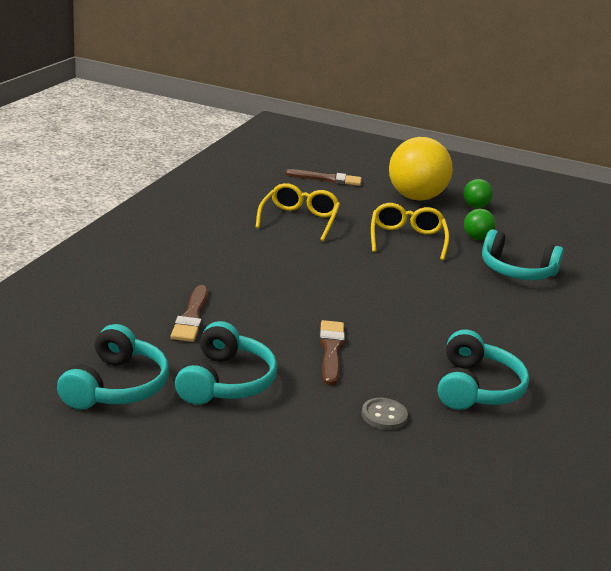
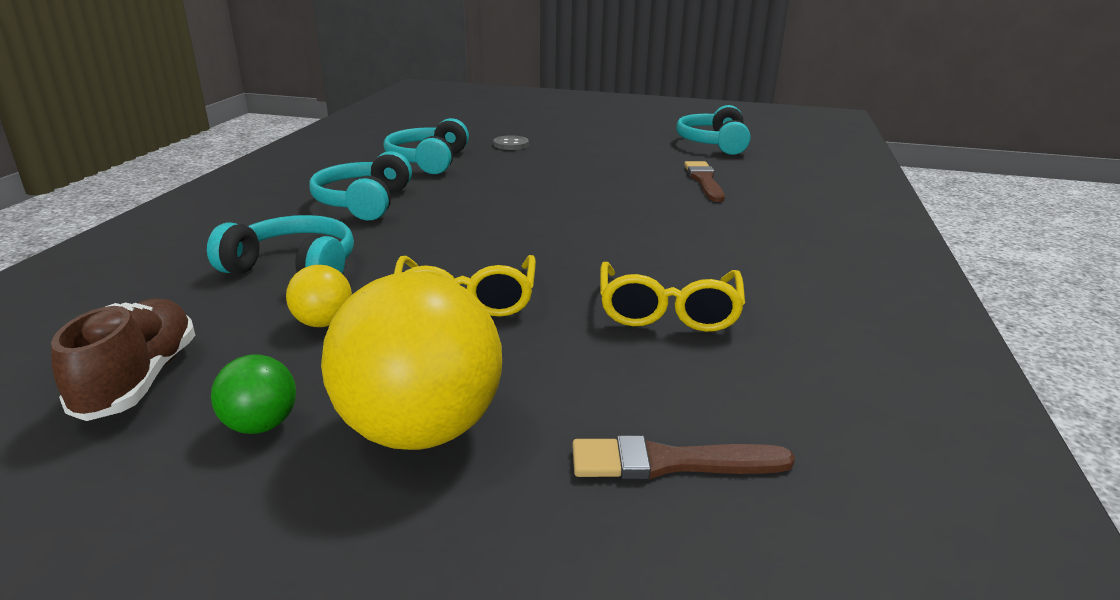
camera: 175 degrees right, 0 degrees up
turquoise headphones [175,321,278,405] -> turquoise headphones moved to [309,151,412,221]
brown brush [319,320,345,386] -> none
green ball [464,209,496,240] -> yellow ball [286,265,352,327]
none -> brown shoe [51,299,195,421]

